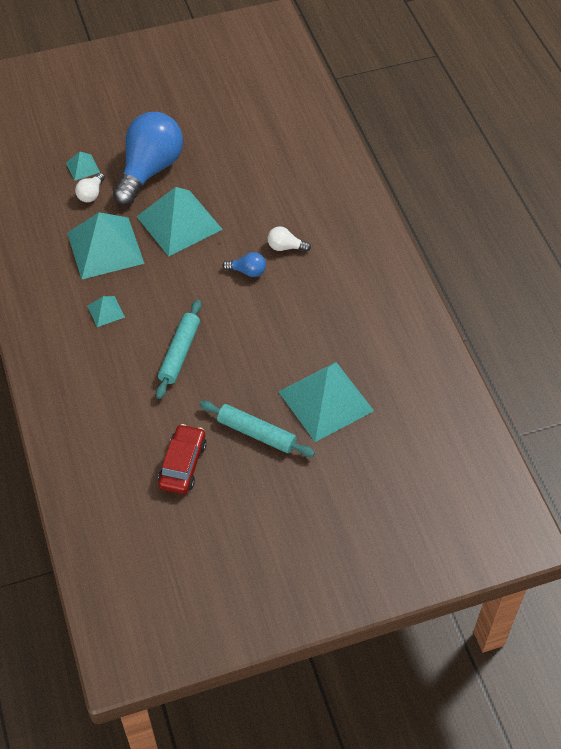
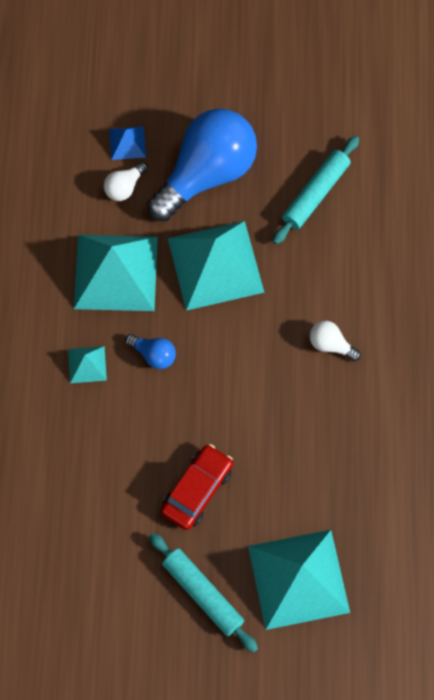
camera: 20 degrees right, 15 degrees up
turquoise pyramid [66,152,100,181] -> blue pyramid [109,126,146,160]
turquoise rolling pin [156,300,202,399] -> turquoise rolling pin moved to [273,136,359,244]
red car [158,424,207,494] -> red car moved to [161,444,233,530]
blue light bulb [222,252,266,277] -> blue light bulb moved to [125,334,176,369]

